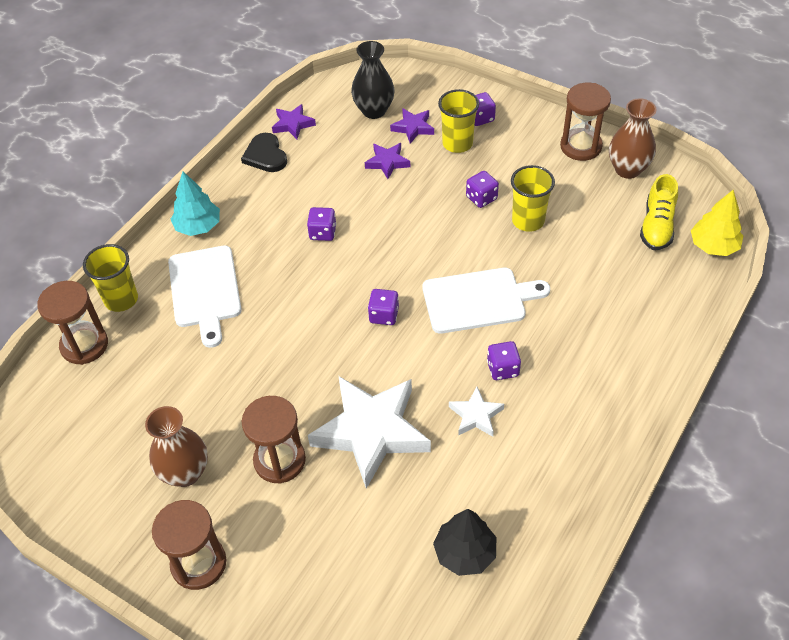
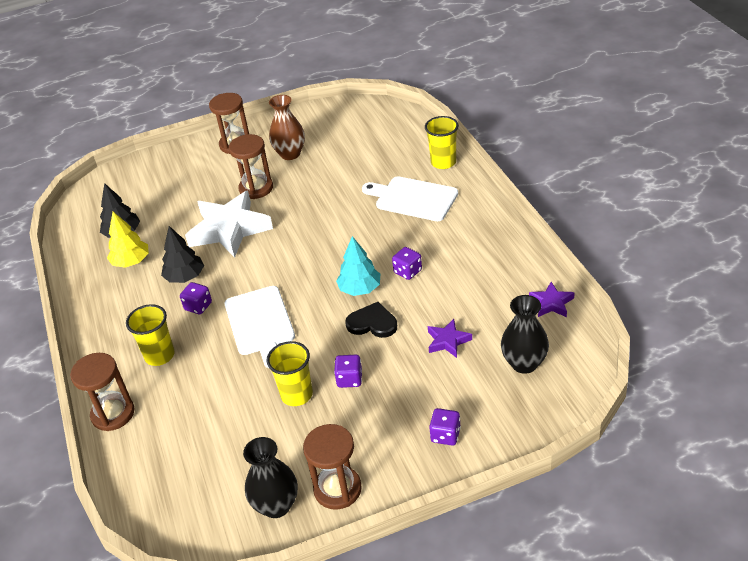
camera: 130 degrees right, 10 degrees down
brown hourglass [37,281,108,365] -> brown hourglass moved to [70,353,135,431]
turquoise tree [171,171,220,236] -> turquoise tree moved to [336,236,380,296]
black heart [241,133,287,172] -> black heart moved to [345,302,397,338]
purple dice [368,289,399,325] -> none
purple star [390,108,434,144] -> none
white cutting board [422,268,550,334] -> white cutting board turned 45 degrees counterclockwise [225,286,295,368]
yellow cup [438,89,479,153] -> yellow cup moved to [126,304,175,366]
white star [449,387,504,437] -> black tree [161,226,204,283]
brown vase [609,99,657,179] -> black vase [243,437,298,518]
yellow shoe [640,174,678,250] -> none
yellow tree [691,190,743,256] -> yellow tree moved to [107,212,149,268]

